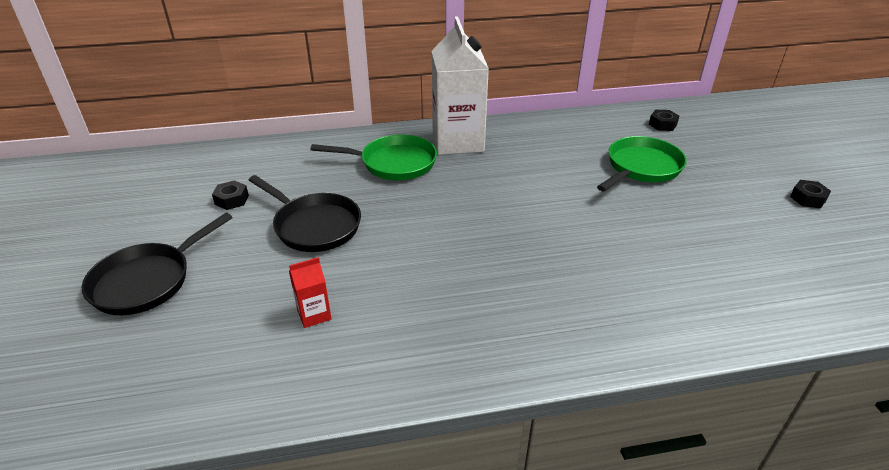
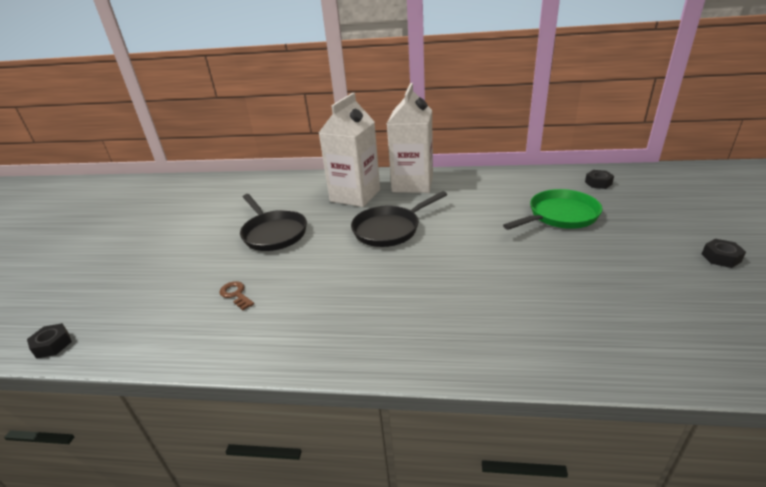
camera: 20 degrees right, 5 degrees down
black pan [82,212,233,315] -> black pan moved to [351,191,447,247]
black nut [212,180,249,210] -> black nut moved to [27,323,72,359]
red carton [289,257,332,328] -> brown key [219,281,254,310]
green pan [311,134,437,180] -> white carton [319,93,380,207]

